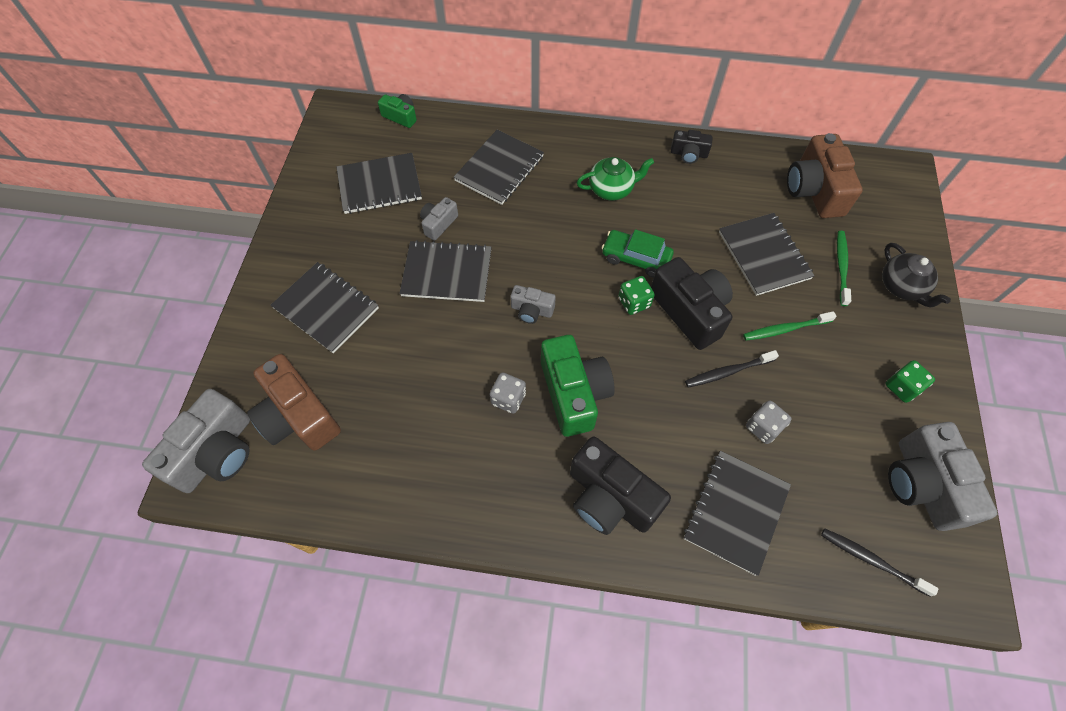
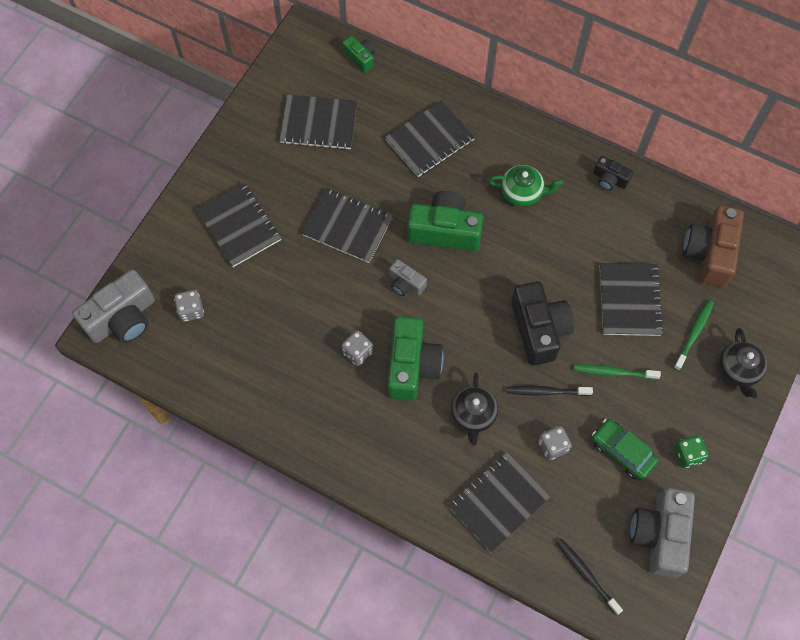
camera: 20 degrees right, 5 degrees up
brown camera [247,354,341,451] -> grey dice [174,290,204,322]
grey camera [420,197,458,241] -> none
black camera [570,437,671,535] -> none
green car [602,229,674,277] -> green car moved to [592,419,659,480]
green dice [618,276,654,315] -> none
none -> green camera [407,191,483,251]
none -> black teapot [451,373,498,446]

